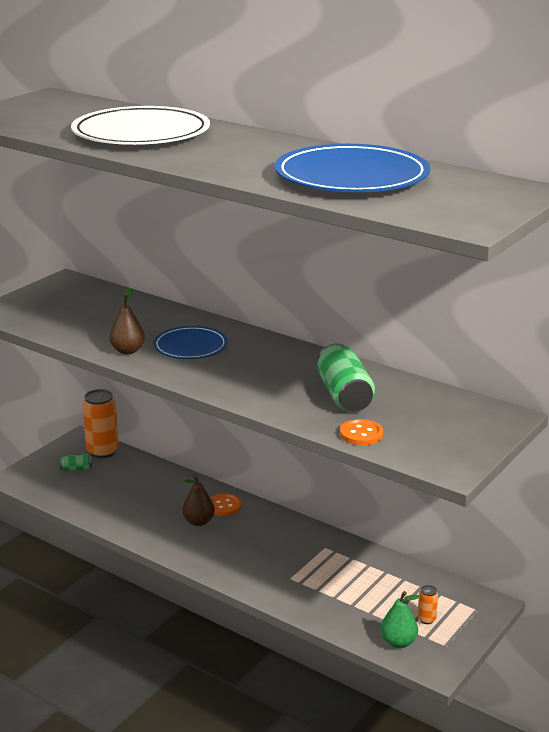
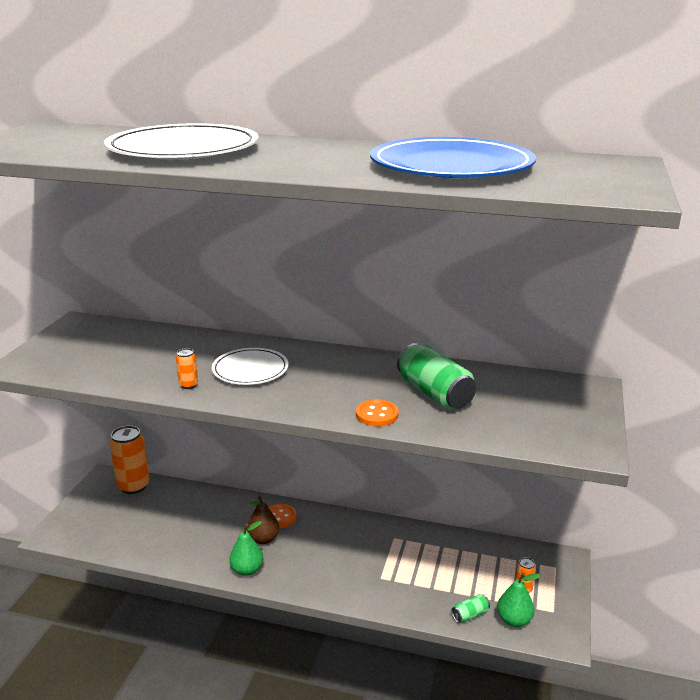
camera: 20 degrees left, 0 degrees up
green can [60,454,92,471] -> green can moved to [451,594,490,623]
brown pear [109,288,145,354] -> orange can [176,348,198,389]
blue plate [153,326,228,359] -> white plate [212,348,289,385]
orange button [340,419,383,445] -> orange button moved to [356,399,399,426]
none -> green pear [229,521,263,576]

